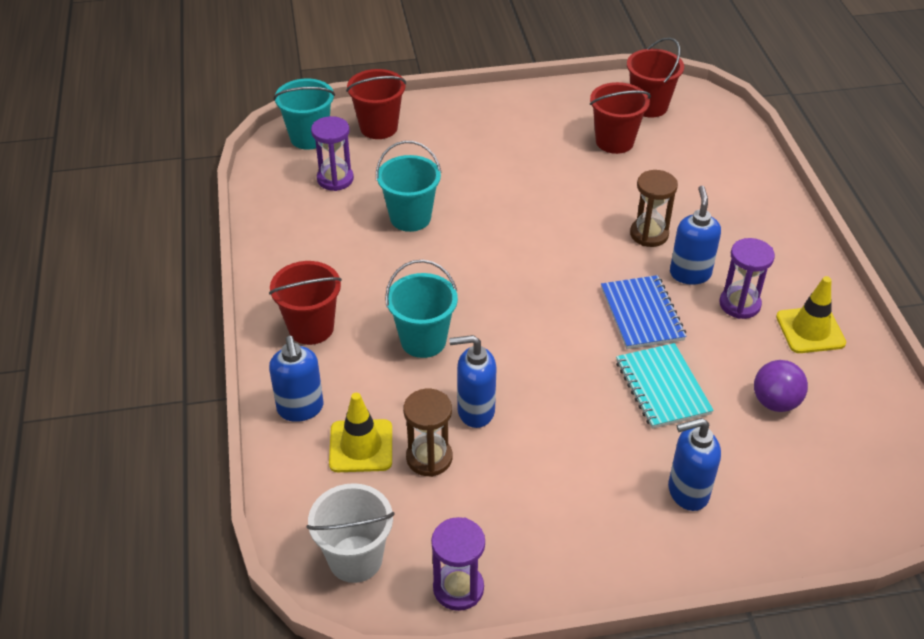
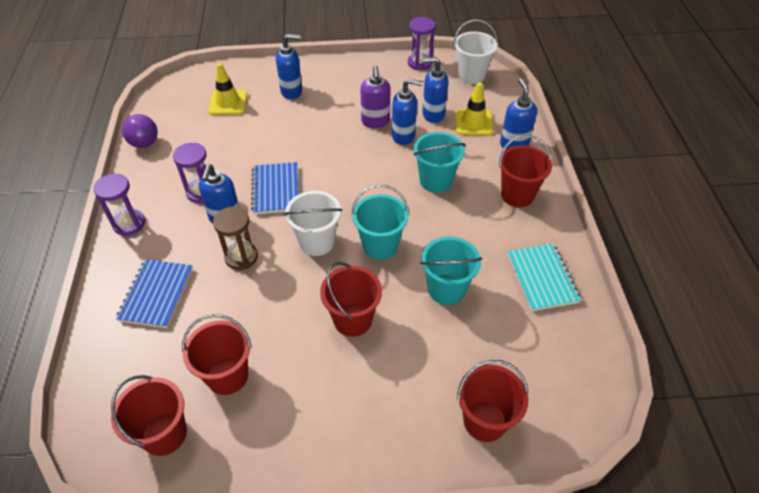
camera: 175 degrees left, 5 degrees up
turquoise bucket [274,79,335,150] -> turquoise bucket moved to [351,184,410,260]
purple hourglass [311,116,354,191] -> purple hourglass moved to [93,173,145,236]
brown hourglass [403,389,453,477] -> blue soap dispenser [421,57,448,123]
turquoise notebook [616,343,714,429] -> turquoise notebook moved to [507,244,581,311]
purple ball [754,360,808,412] -> purple ball moved to [122,114,158,148]
yellow traffic cone [776,276,846,353] -> yellow traffic cone moved to [208,63,247,115]
none -> blue notebook [116,259,193,328]
none -> white bucket [284,191,342,256]
none -> red bucket [320,262,382,337]
none -> purple soap dispenser [360,65,390,128]

